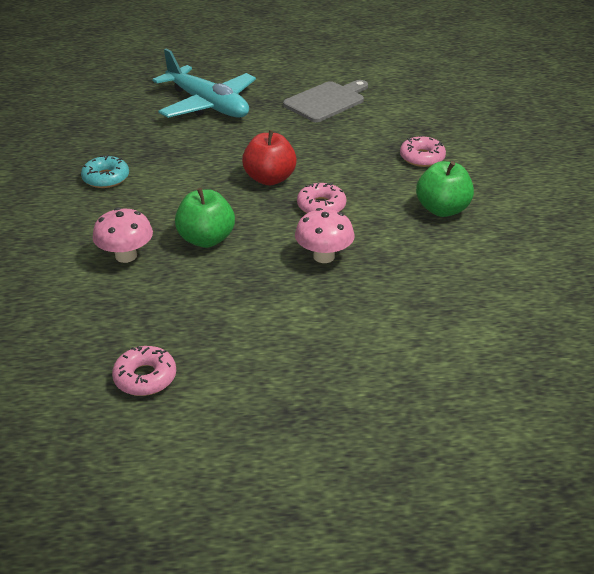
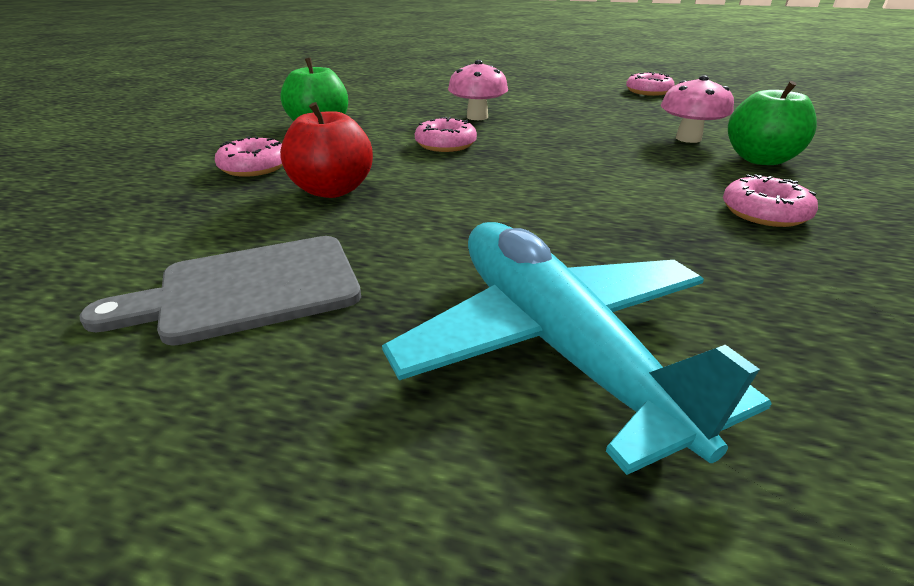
camera: 160 degrees left, 5 degrees down
turquoise donut [81,155,129,188] -> pink donut [723,174,818,227]
green apple [175,188,235,248] -> green apple moved to [728,81,817,165]
red apple [242,130,297,185] -> red apple moved to [280,102,373,198]

